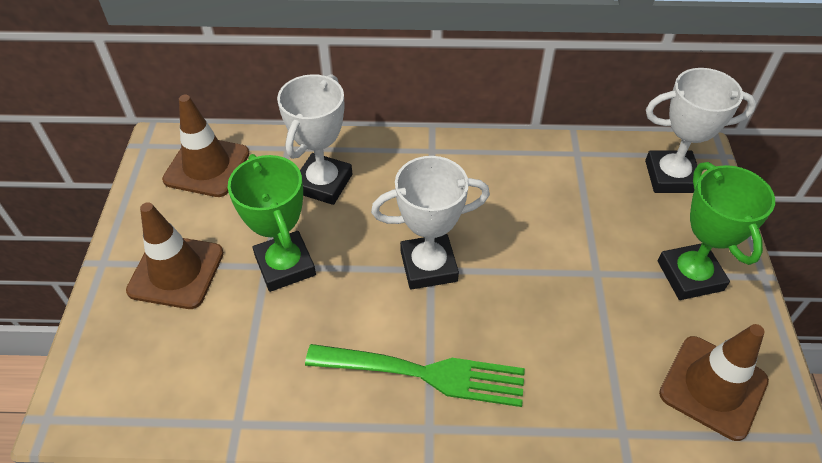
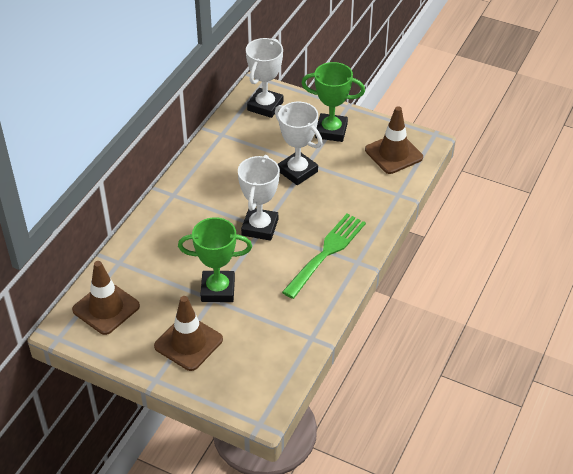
camera: 65 degrees left, 5 degrees down
white trophy [277,74,352,205] -> white trophy moved to [275,102,322,185]

